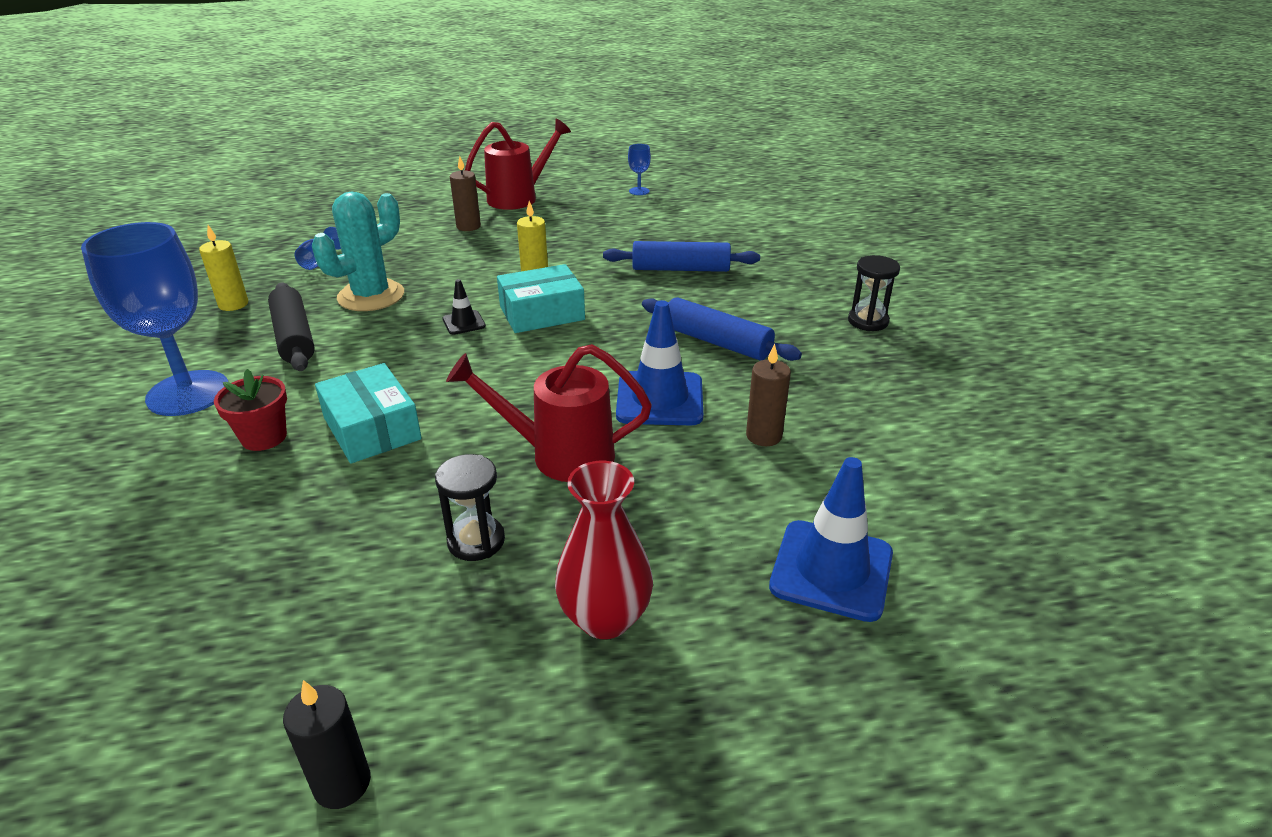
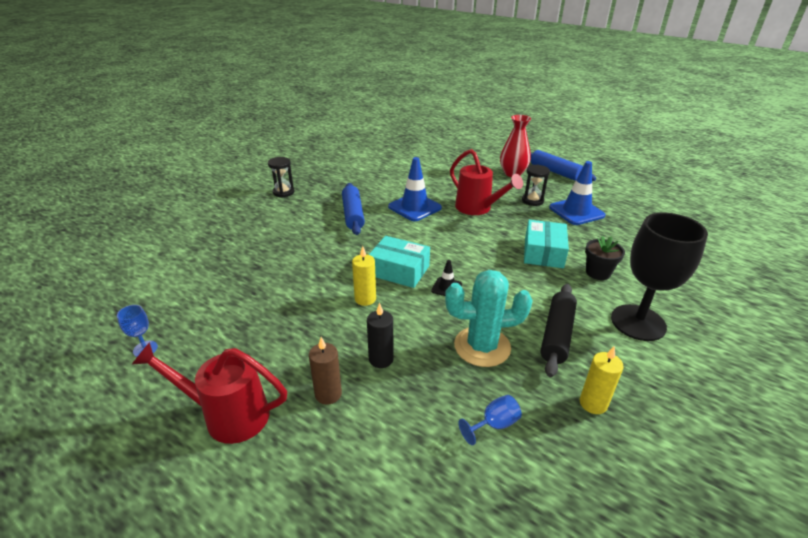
camera: 135 degrees left, 0 degrees up
blue goblet [81,222,228,416] -> black goblet [611,212,708,341]
red flower pot [214,369,287,451] -> black flower pot [585,235,625,280]
black candle [283,680,371,809] -> black candle moved to [367,303,394,368]
blue rolling pin [603,241,760,272] -> blue rolling pin moved to [530,150,596,181]
brown candle [746,344,791,446] -> none
blue traffic cone [769,457,893,622] -> blue traffic cone moved to [549,161,606,225]

